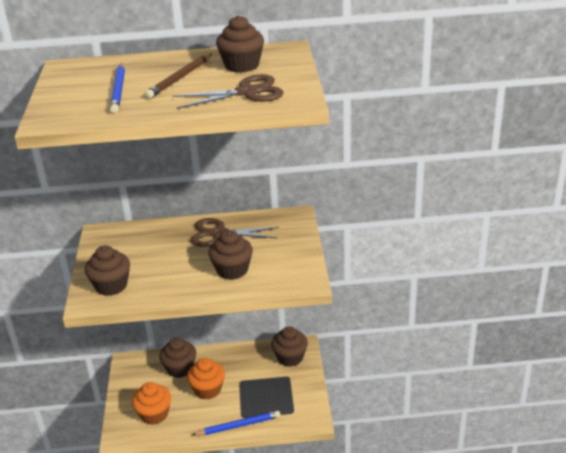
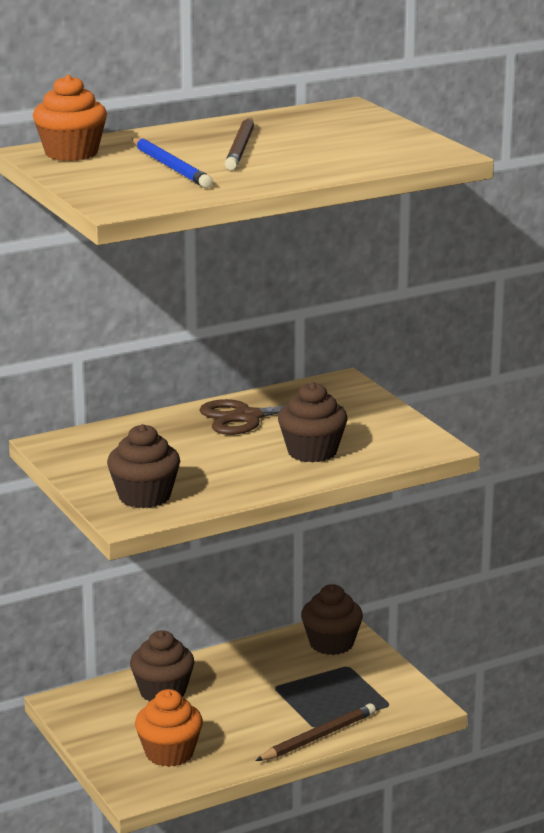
camera: 25 degrees left, 10 degrees down
brown scissors [173,74,284,109] -> none
orange cupcake [187,358,225,400] -> orange cupcake moved to [33,74,107,161]
blue pencil [192,411,281,435] -> brown pencil [256,703,376,761]
brown cupcake [216,15,264,73] -> none

